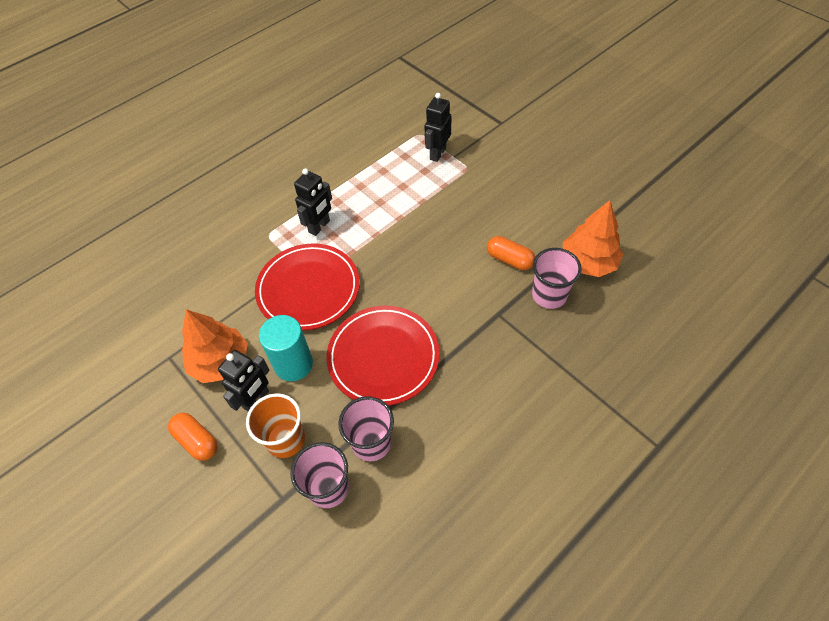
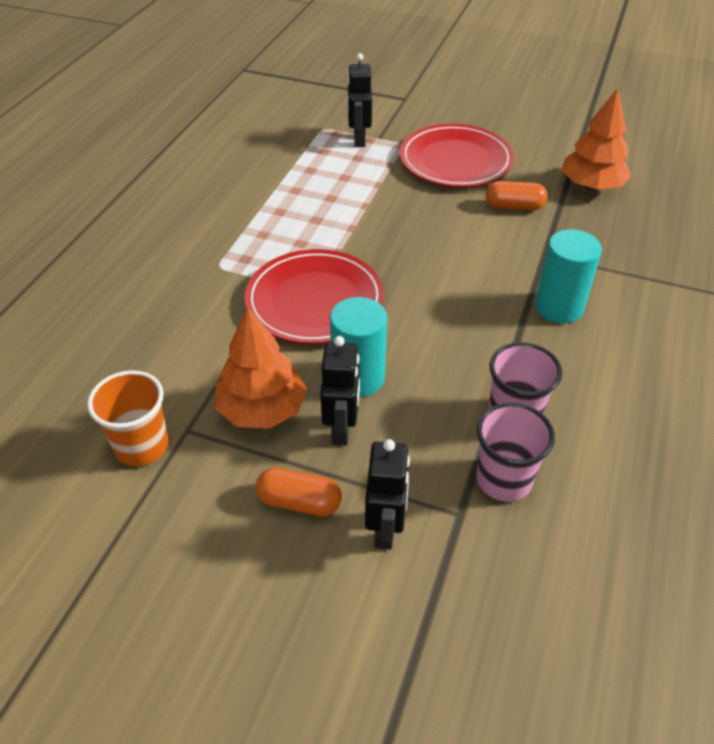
camera: 30 degrees left, 10 degrees down
orange cup [246,393,305,458] -> orange cup moved to [87,370,169,466]
black robot [294,168,332,236] -> black robot moved to [365,439,410,549]
red plate [327,306,440,406] -> red plate moved to [400,124,514,187]
pink cup [532,248,582,309] -> none
none -> turquoise cylinder [535,229,602,323]

